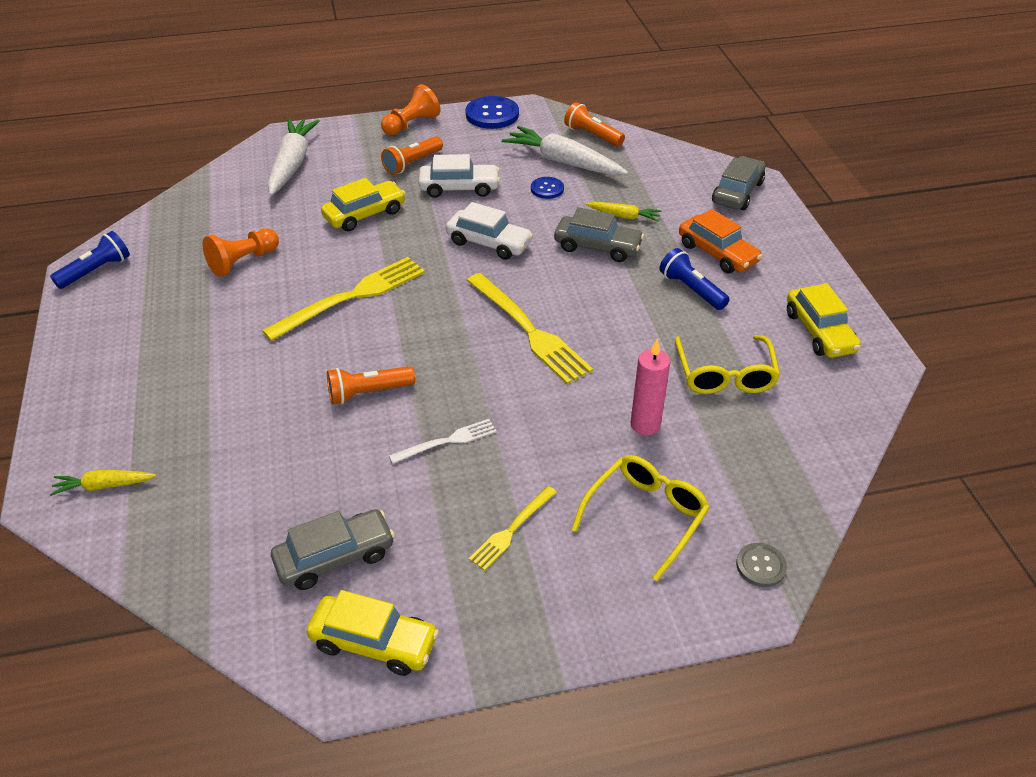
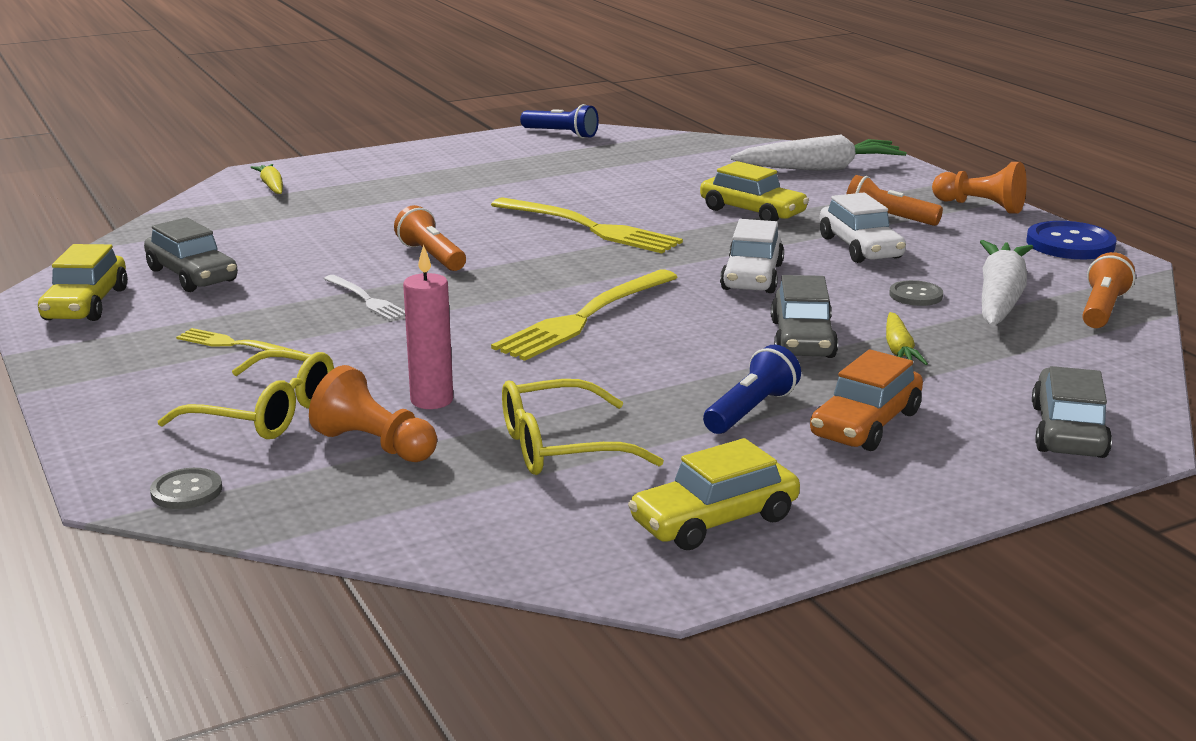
camera: 75 degrees right, 20 degrees down
orange pawn [203,228,279,277] -> orange pawn moved to [309,365,437,462]
blue button [531,177,564,199] -> grey button [889,280,943,306]
grey car [712,156,765,210] -> grey car turned 90 degrees counterclockwise [1032,366,1112,458]

